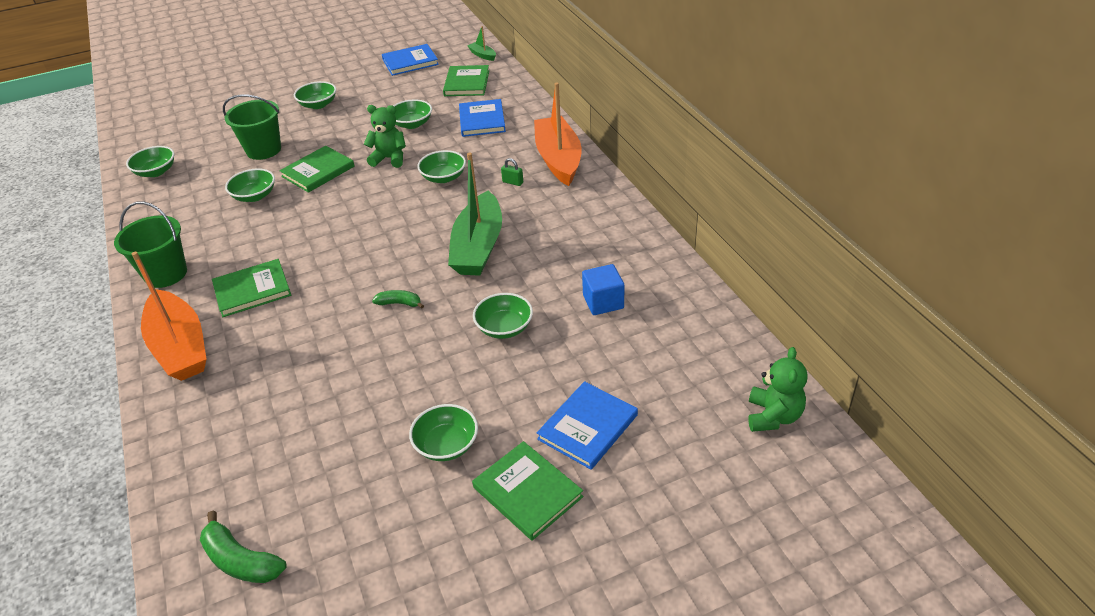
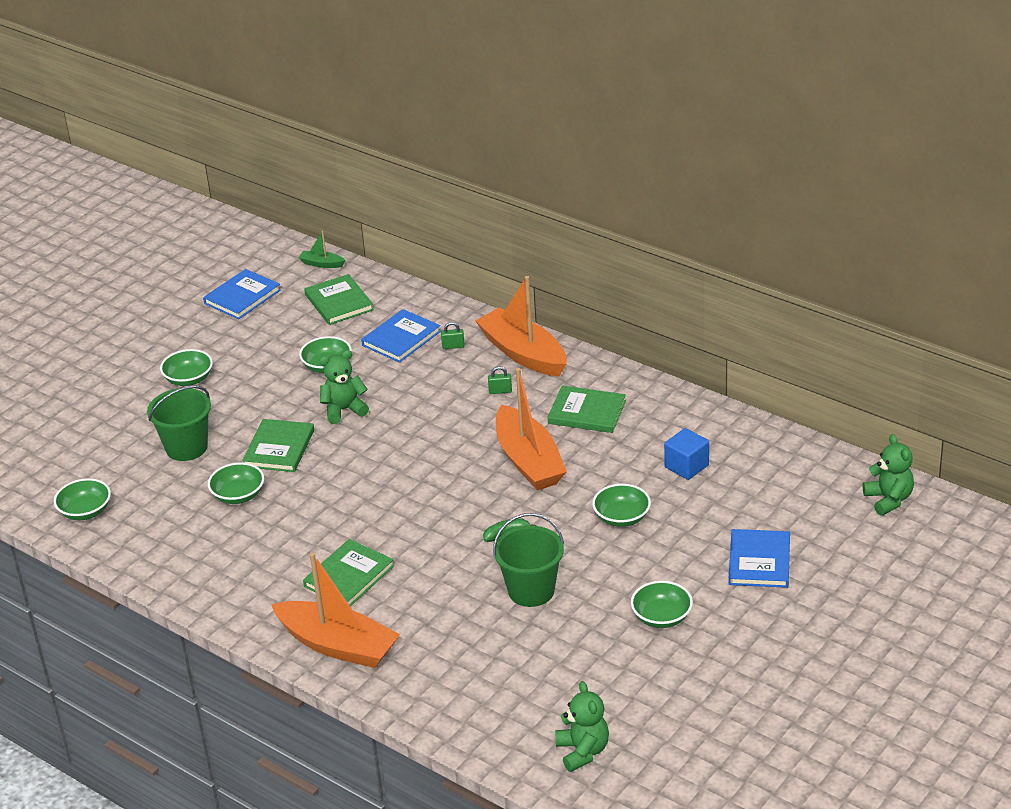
camera: 30 degrees left, 5 degrees down
green bucket [114,201,187,288] -> green bucket moved to [493,513,564,607]
green banana [200,511,286,583] -> green teddy bear [555,681,609,772]
green bowl [417,150,466,183] -> none
green boat [448,153,502,276] -> orange boat [496,368,567,490]
blue book [459,99,506,137] -> blue book turned 75 degrees clockwise [361,309,441,363]
green book [472,441,583,541] -> green book moved to [548,386,626,433]
none -> green padlock [441,322,465,349]

